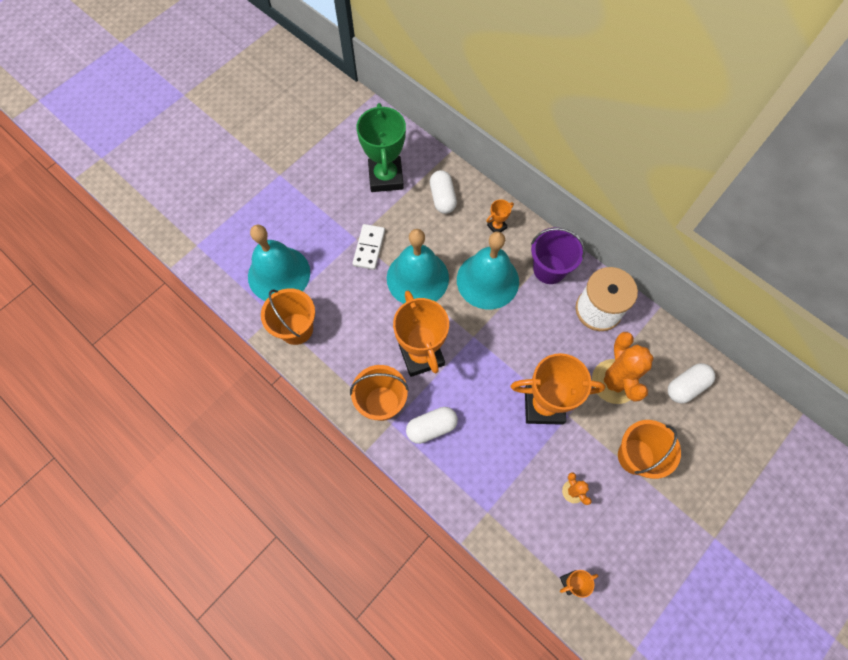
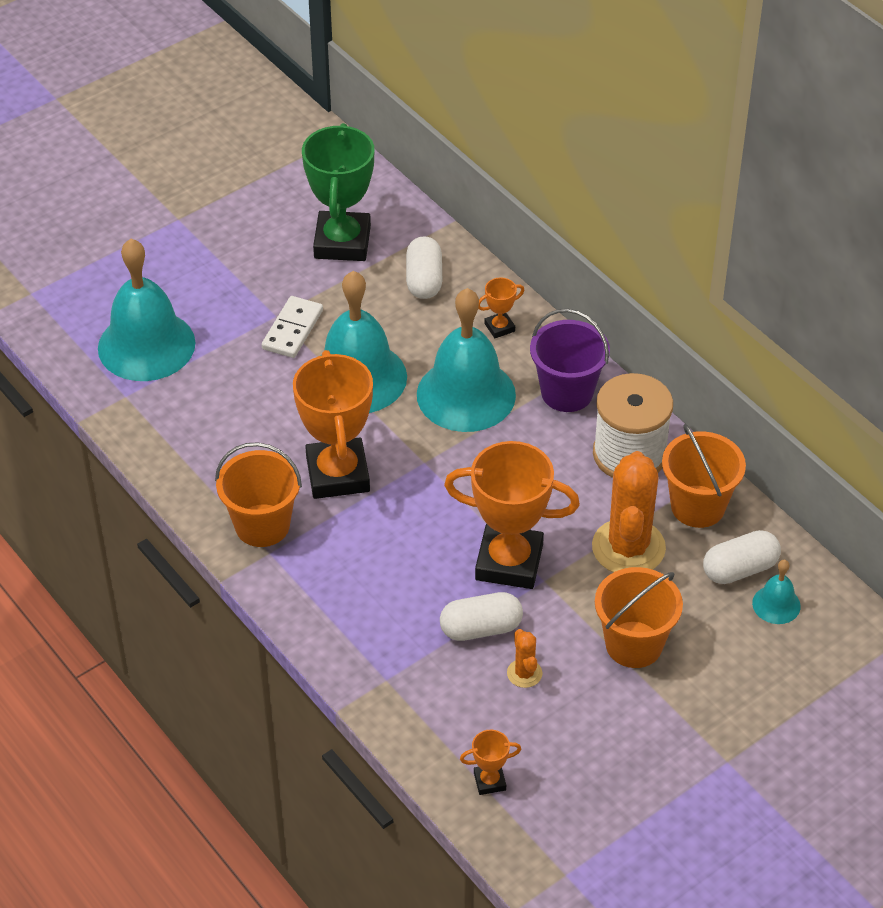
camera: 10 degrees right, 20 degrees down
orange bucket [261,288,315,345] -> orange bucket moved to [662,424,746,528]
white capsule [406,407,458,444] -> white capsule moved to [440,592,523,641]
none -> turquoise bell [752,560,801,624]

